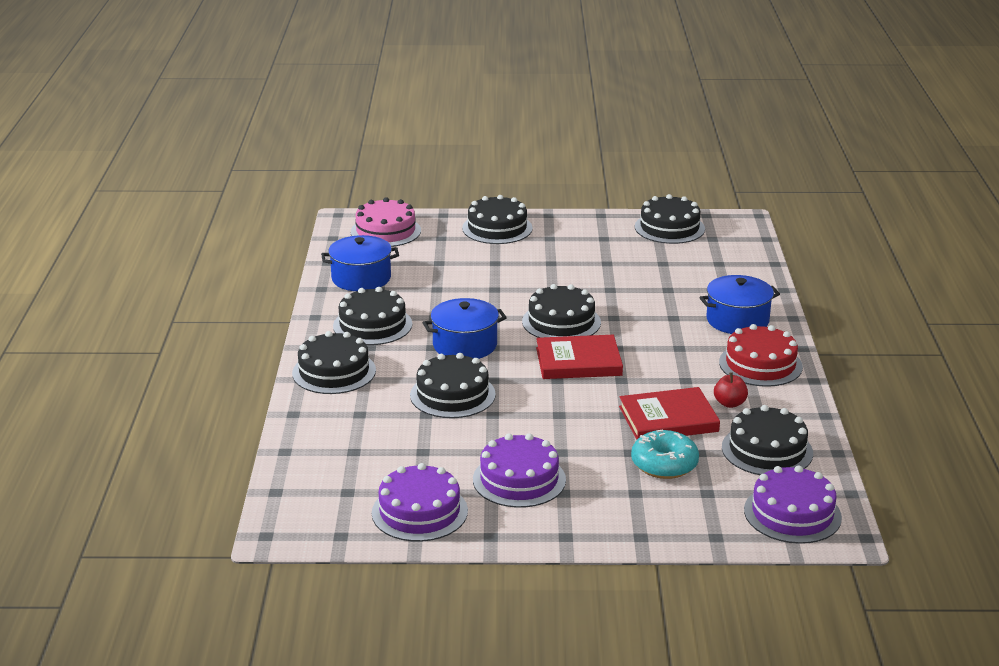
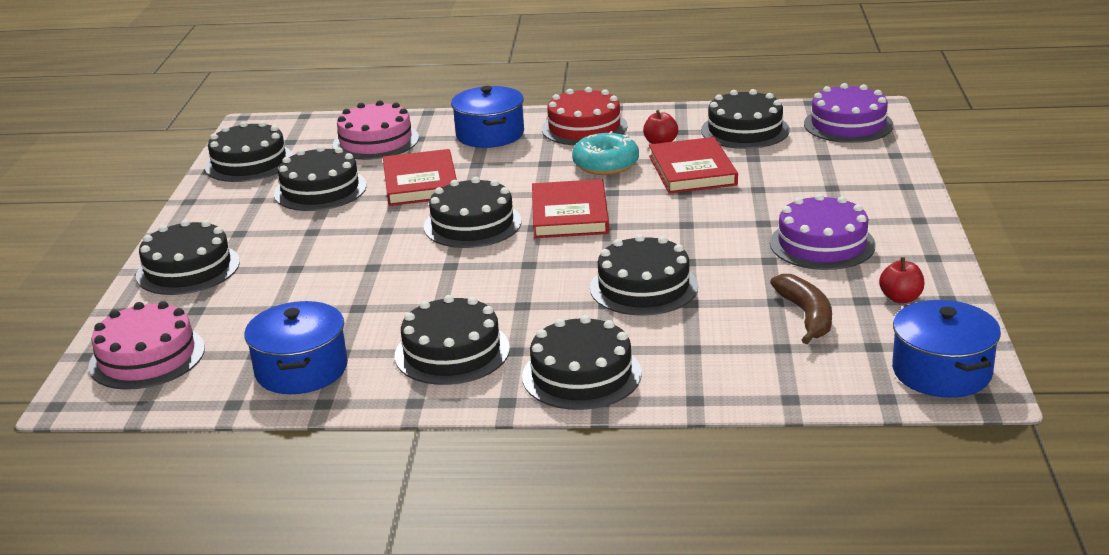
camera: 85 degrees left, 0 degrees up
purple cake [372,463,468,542] -> red apple [879,257,925,303]
blue pot [423,298,507,359] -> blue pot moved to [892,300,1001,398]
turquoise donut [631,430,699,479] -> turquoise donut moved to [572,131,639,175]
none -> black cake [274,146,367,211]
none -> pink cake [333,100,419,160]
none -> red book [383,149,457,206]
none -> brown banana [770,274,832,344]

